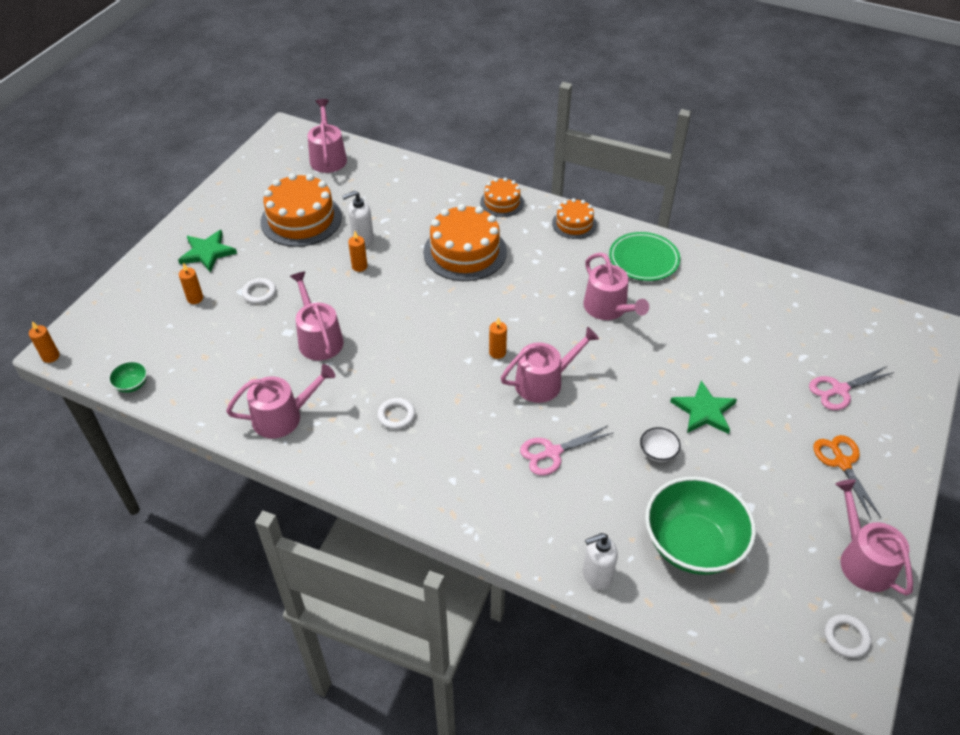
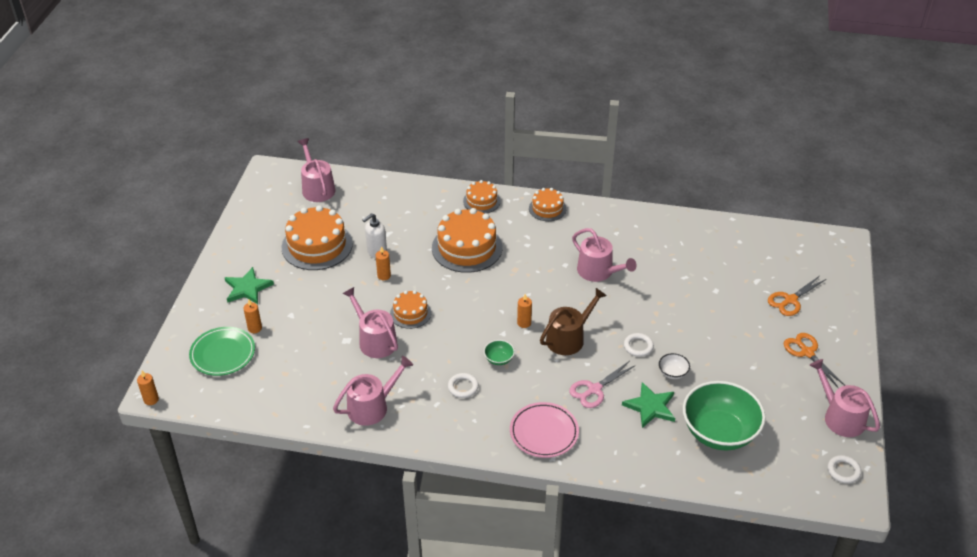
camera: 15 degrees left, 5 degrees down
green bowl [108,361,147,393] -> green bowl moved to [484,340,515,365]
white ring [242,278,276,304] -> white ring moved to [624,333,654,357]
pink watering can [501,327,599,403] -> brown watering can [540,288,607,355]
white soap dispenser [583,533,618,590] -> none
green plate [609,232,680,281] -> green plate moved to [189,327,255,376]
green star [670,380,737,434] -> green star moved to [622,382,675,428]
pink scissors [809,366,895,410] -> orange scissors [768,276,826,316]
none -> orange cake [390,290,431,329]
none -> pink plate [510,402,579,458]

